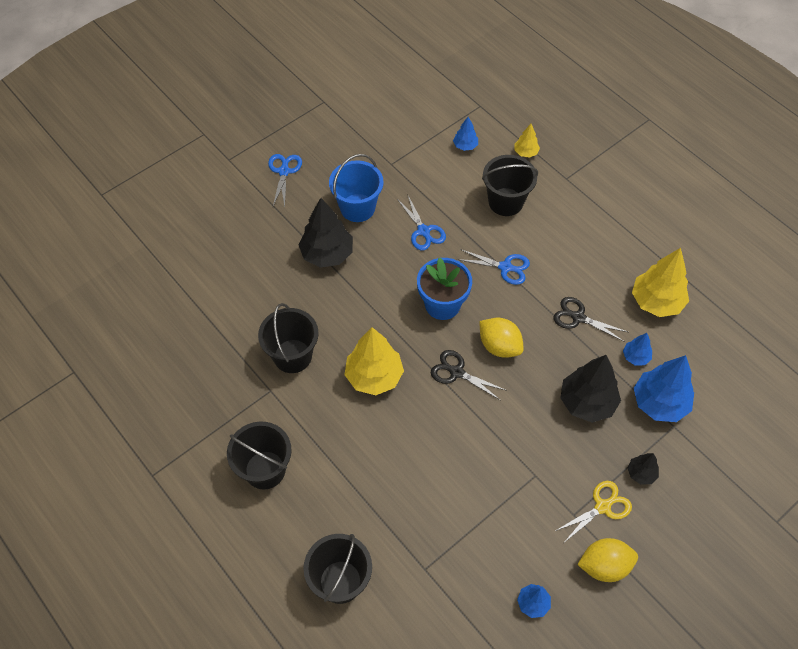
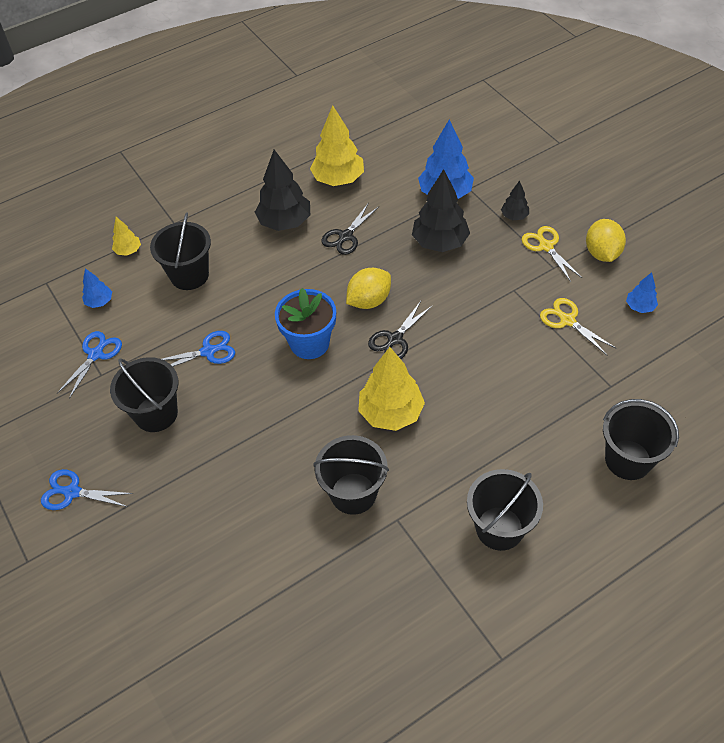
camera: 80 degrees left, 5 degrees down
black tree [298,198,353,268] -> black tree moved to [255,150,310,231]
blue bucket [329,154,384,222] -> black bucket [110,357,179,432]
blue scissors [457,249,530,285] -> blue scissors moved to [57,331,122,399]
blue tree [623,333,652,365] -> none
none -> yellow scissors [540,298,616,356]

